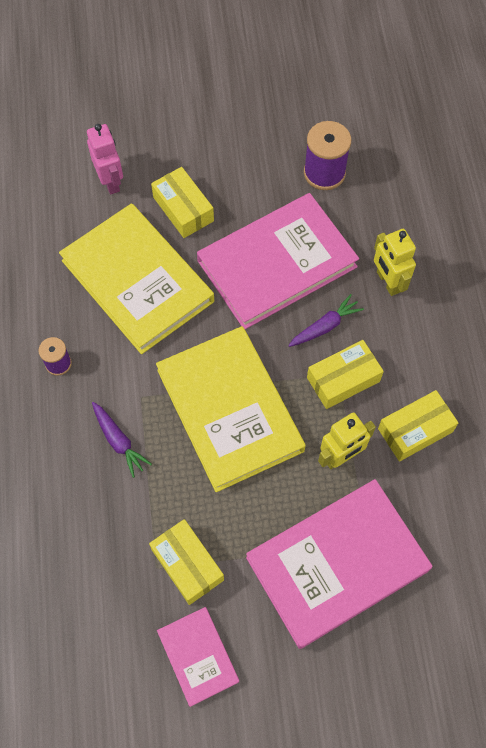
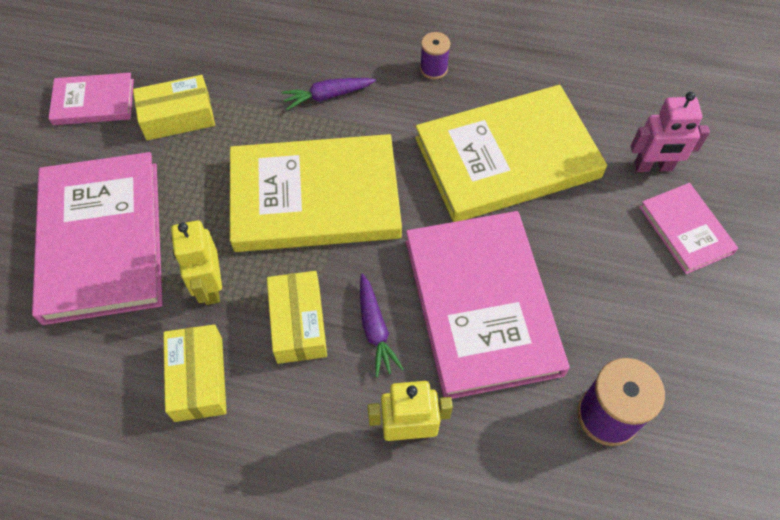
camera: 110 degrees right, 5 degrees down
yellow box [151,167,214,238] -> none
none -> pink book [639,183,738,274]

